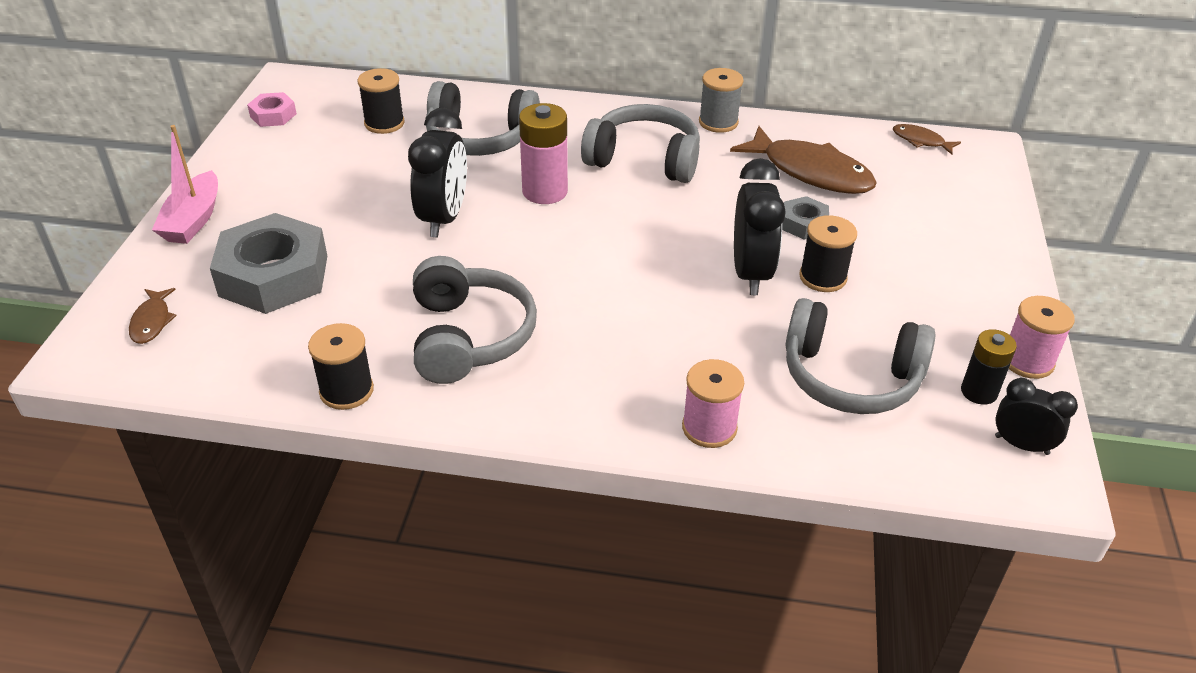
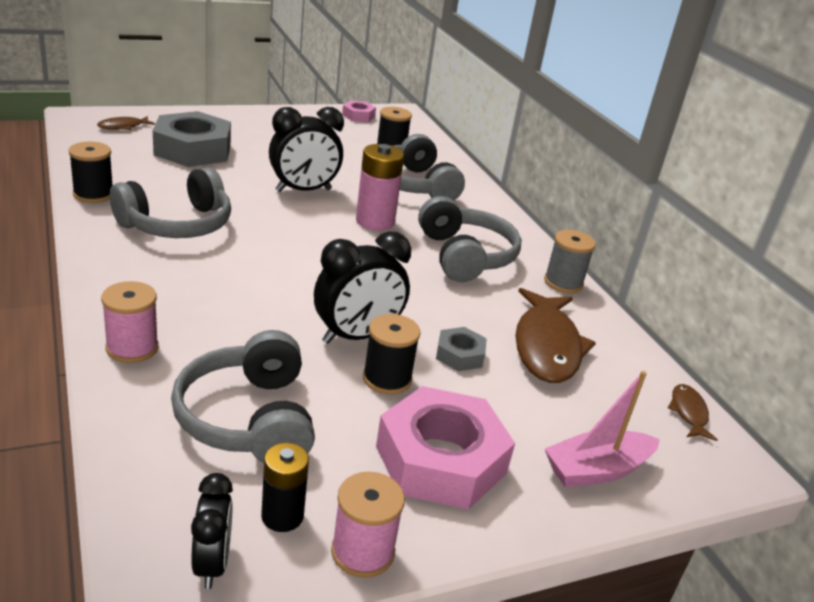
camera: 55 degrees right, 10 degrees down
pink boat [152,125,218,244] -> pink boat moved to [545,371,660,487]
none -> pink nut [376,386,515,510]

